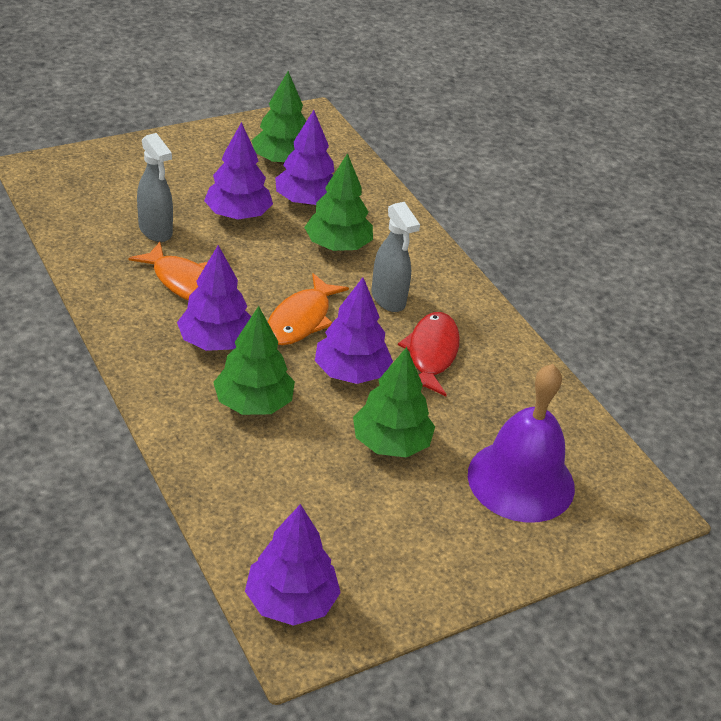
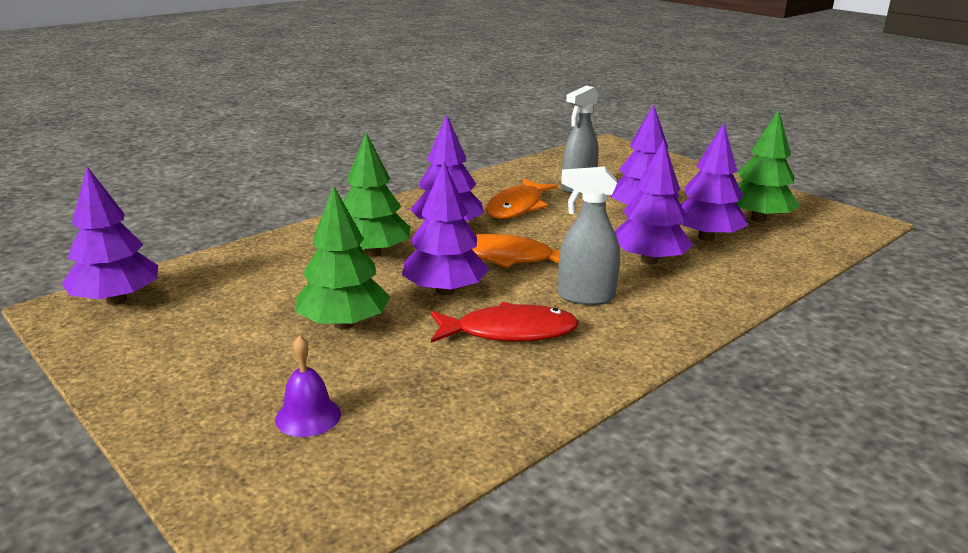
camera: 80 degrees right, 15 degrees down
green tree [304,153,373,251] -> purple tree [615,140,693,265]
grey spray bottle [371,202,420,312] -> grey spray bottle turned 45 degrees clockwise [558,167,620,305]
purple bell [468,364,575,523] -> purple bell [275,335,341,437], size x0.45

